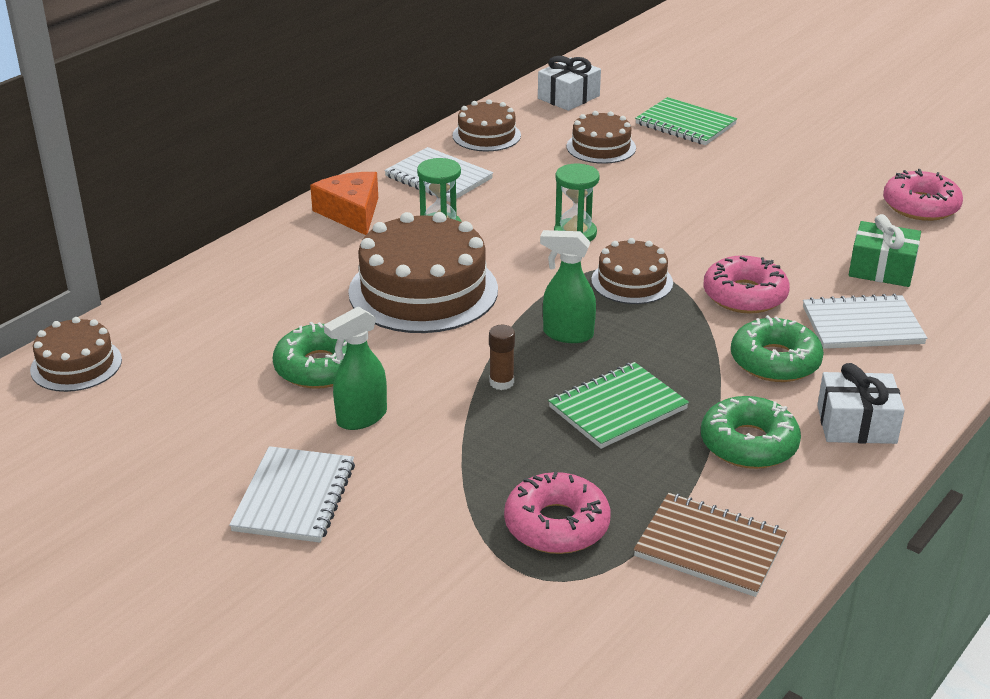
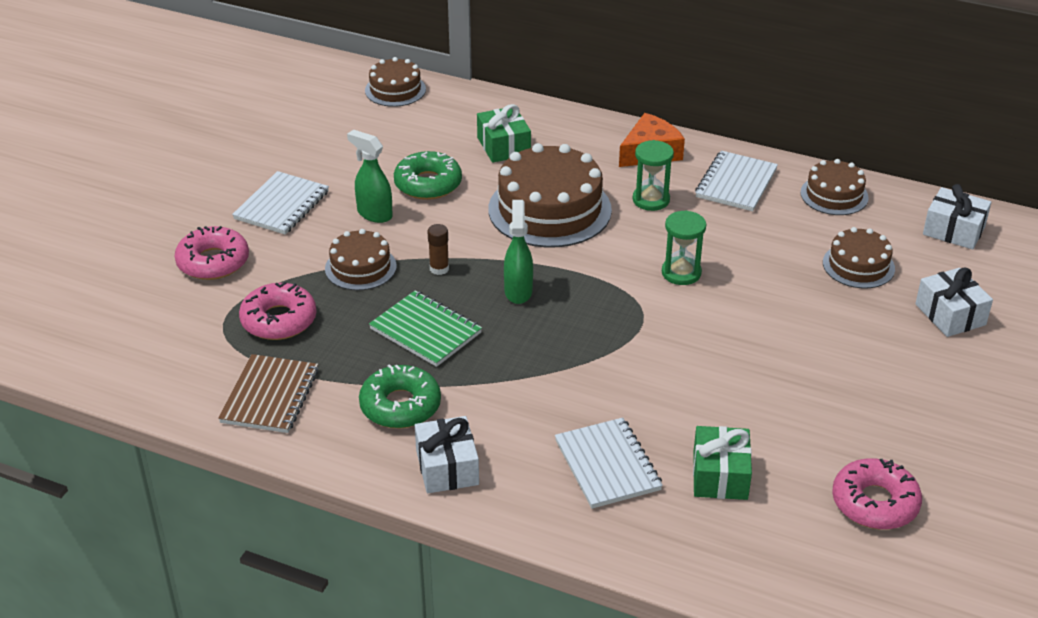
camera: 75 degrees right, 5 degrees up
white notebook [229,446,355,543] -> white notebook turned 60 degrees counterclockwise [232,171,329,235]
brown cake [591,238,673,304] -> brown cake moved to [325,229,397,290]
green notebook [635,97,737,145] -> white gift [915,268,993,337]
pink donut [703,256,790,314] -> pink donut moved to [175,226,249,280]
green donut [731,315,824,382] -> none
none -> green gift [477,104,531,163]

